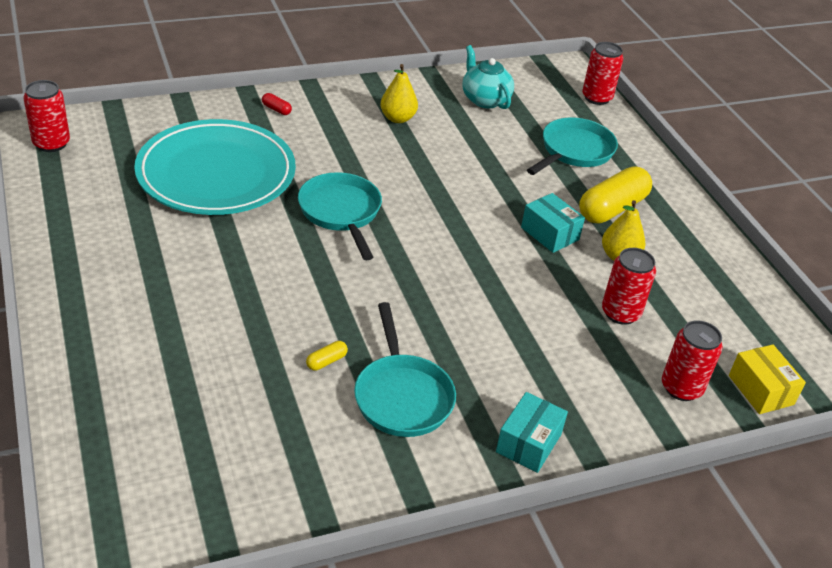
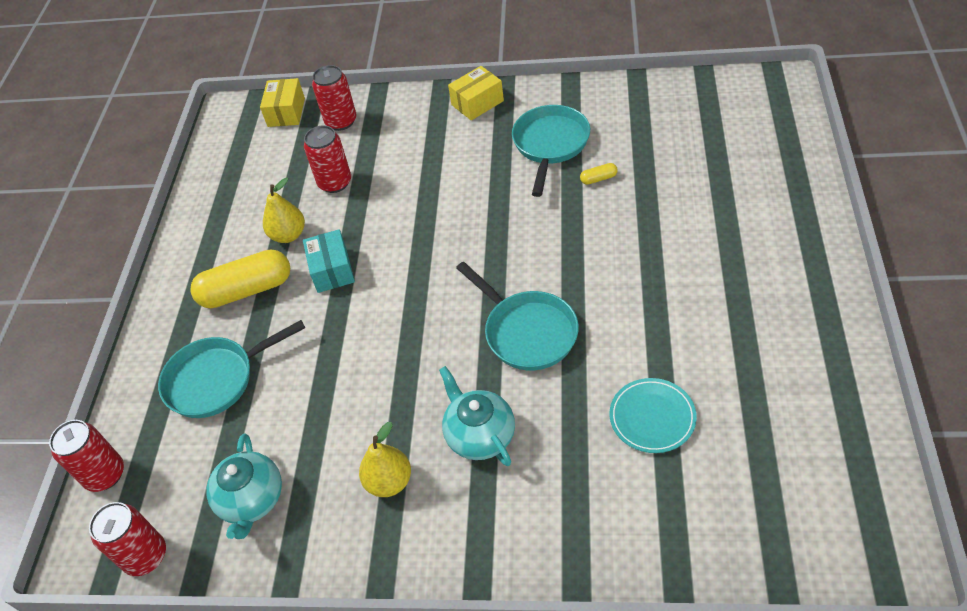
camera: 145 degrees left, 10 degrees up
red can [23,80,70,152] -> red can moved to [89,502,166,576]
turquoise plate [134,119,296,215] -> turquoise plate [610,378,697,453], size x0.44
red capsule [262,93,292,115] -> none
turquoise pan [298,172,382,260] -> turquoise pan turned 45 degrees counterclockwise [456,262,579,370]
turquoise box [496,392,568,473] -> yellow box [448,66,504,121]
none -> turquoise teapot [439,366,515,466]

